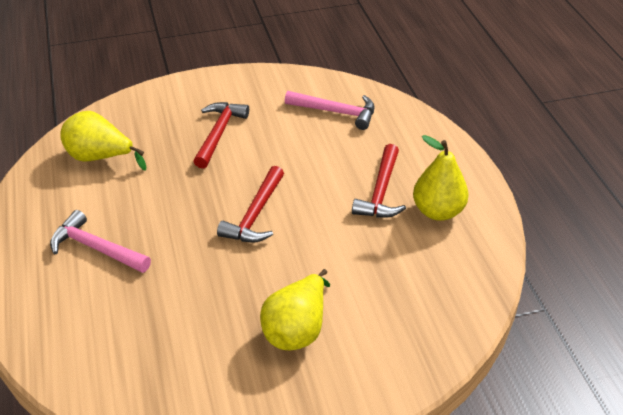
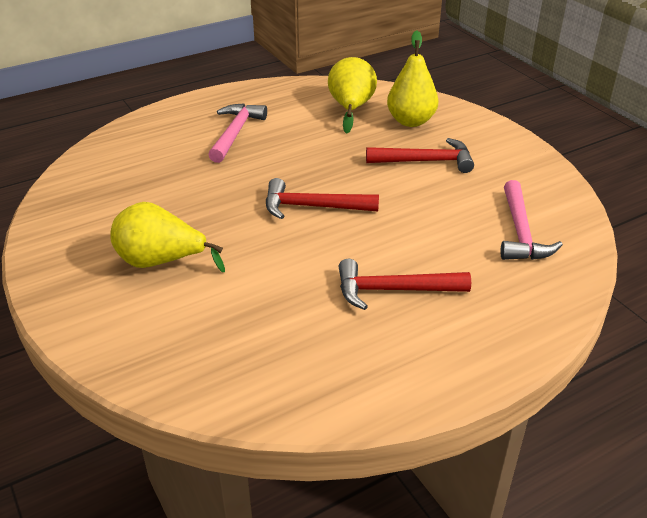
camera: 75 degrees right, 5 degrees down
yellow pear [413,135,469,221] -> yellow pear moved to [387,30,438,127]

